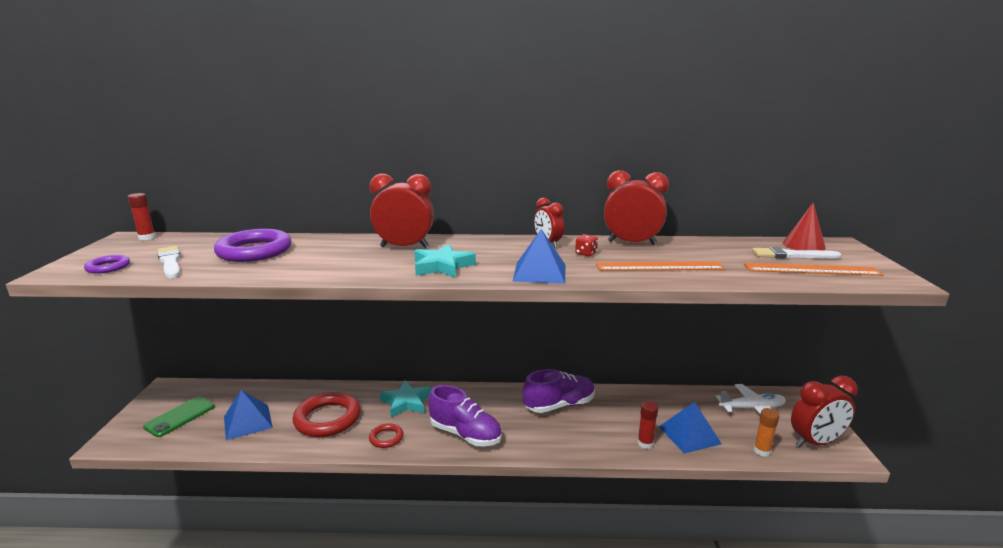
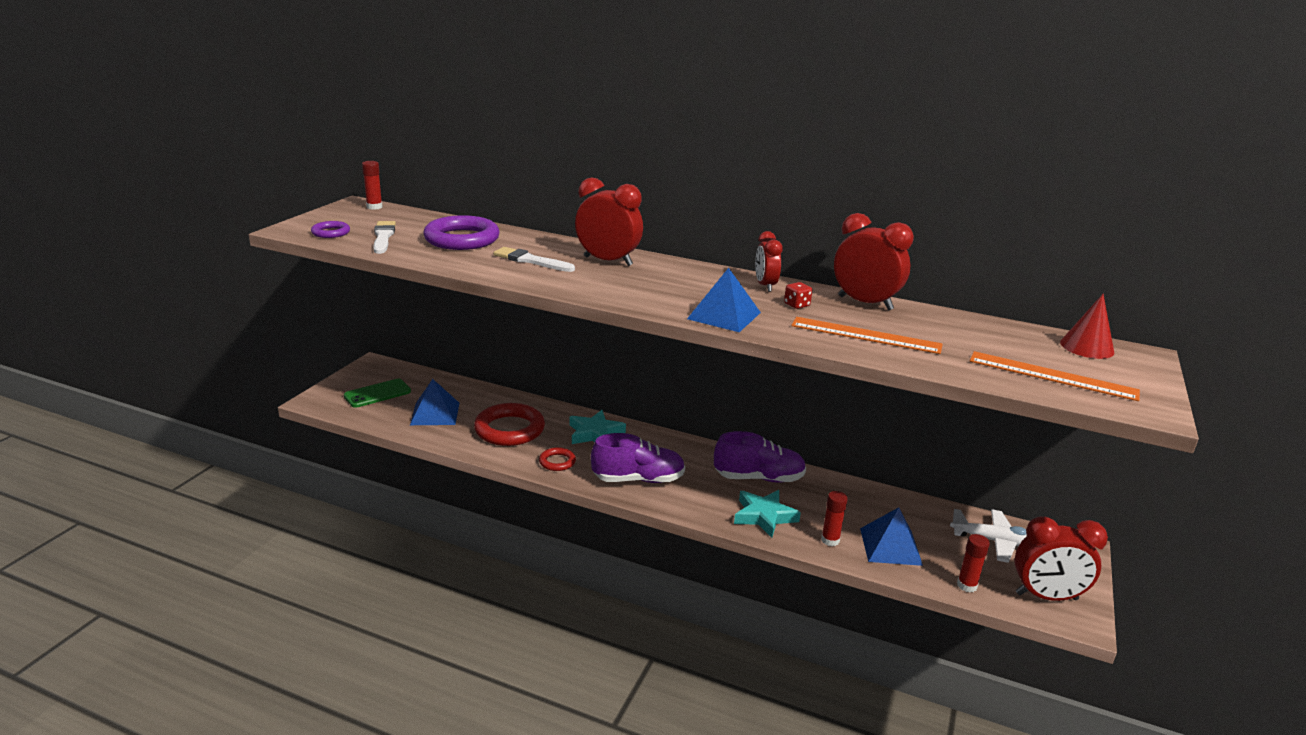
camera: 20 degrees right, 5 degrees up
turquoise star [414,244,476,278] -> turquoise star moved to [734,490,801,538]
purple shoe [428,385,502,446] -> purple shoe turned 60 degrees counterclockwise [591,433,685,483]
white brush [752,247,842,259] -> white brush moved to [493,247,575,272]
orange glue stick [754,408,779,457] -> red glue stick [957,534,990,593]

